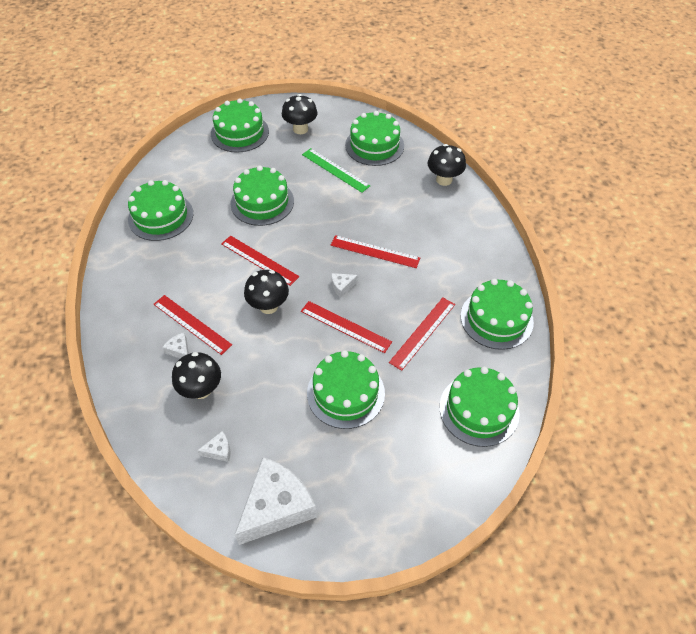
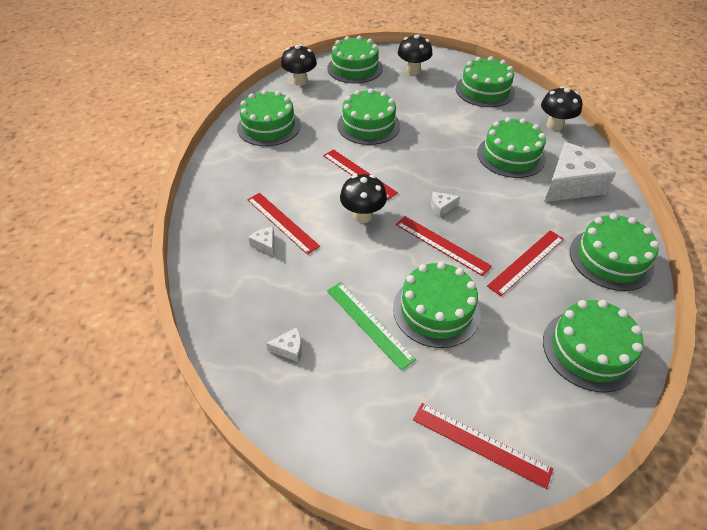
camera: 10 degrees right, 5 degrees down
black mushroom [172,352,221,399] -> black mushroom moved to [281,44,317,86]
white cheese [234,457,317,545] -> white cheese moved to [544,142,616,202]
green ruler [302,148,370,193] -> green ruler moved to [327,282,416,371]
red ruler [331,235,420,268] -> red ruler moved to [413,403,553,489]
none -> green cake [477,117,546,178]

